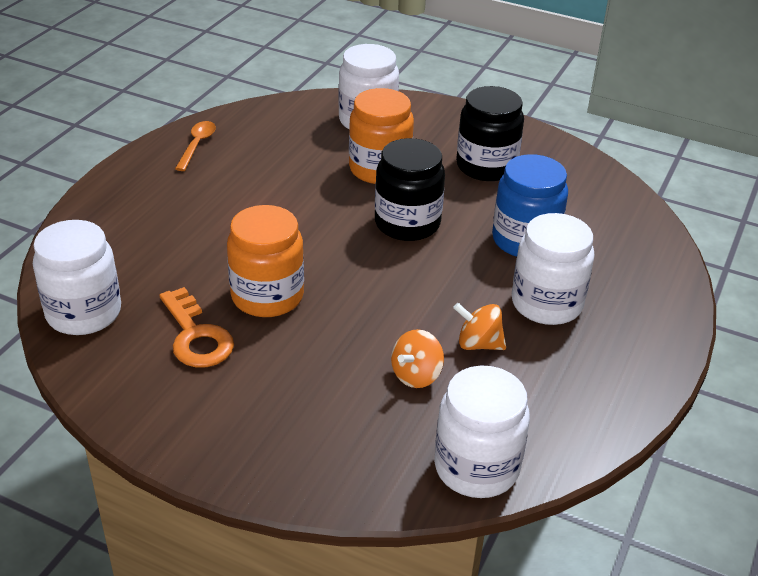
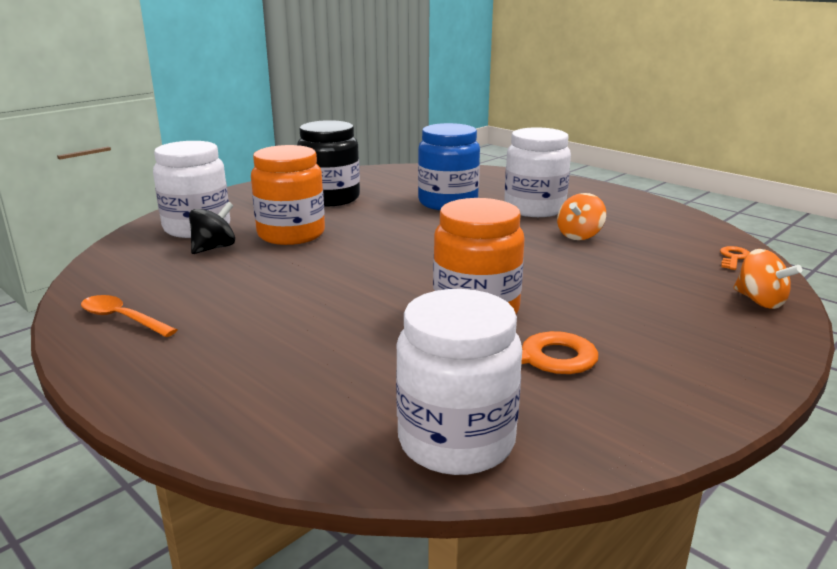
camera: 70 degrees left, 15 degrees down
black jar [375,138,445,241] -> none
orange spinning top [391,329,444,388] -> orange spinning top moved to [733,249,802,309]
white jar [434,366,530,498] -> orange key [720,246,750,270]
none -> black spinning top [189,202,235,254]

